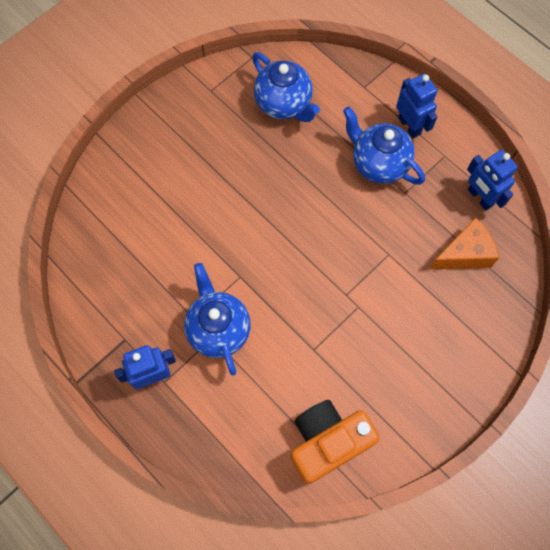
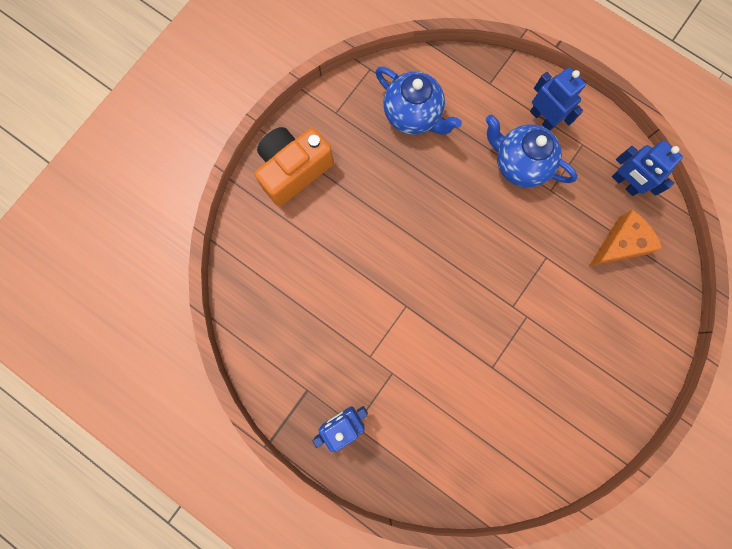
camera: 10 degrees left, 10 degrees up
blue teapot [184,263,251,375] -> none
orange camera [291,400,380,484] -> orange camera moved to [255,127,334,206]

